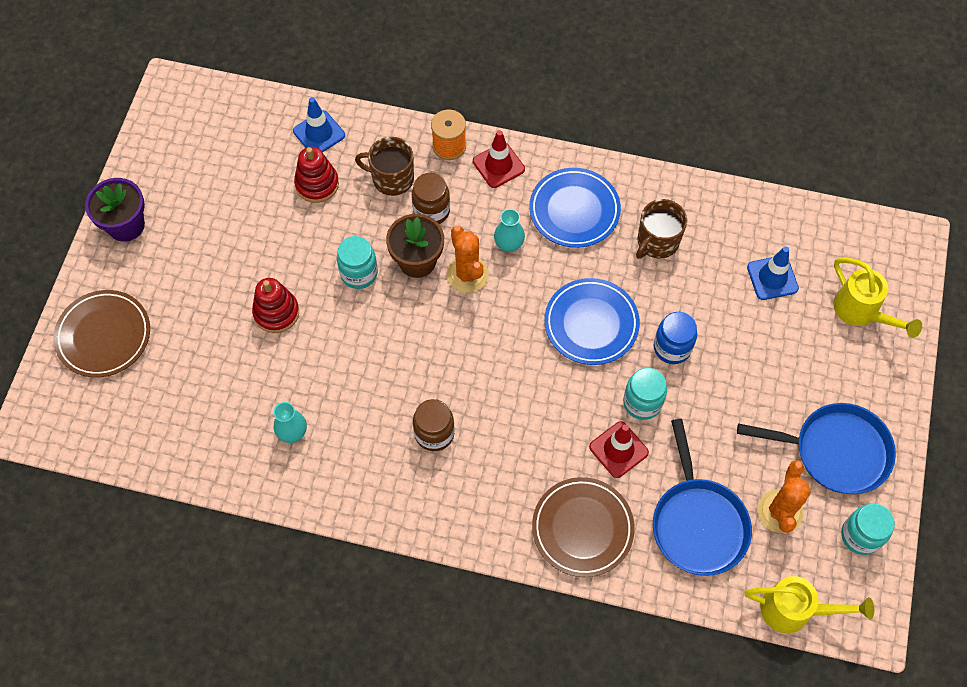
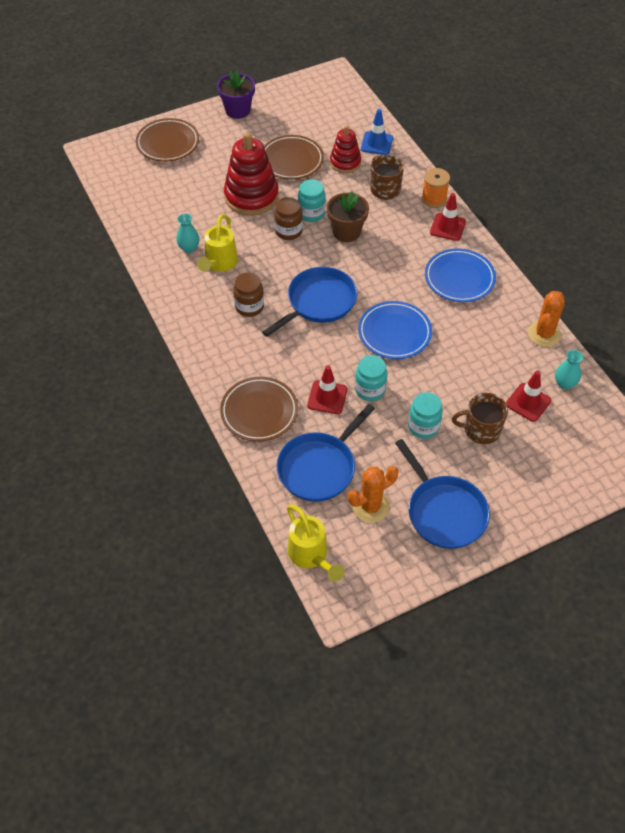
camera: 50 degrees right, 10 degrees down
red stacking toy [252,278,299,333] -> red stacking toy [224,132,279,216], size x1.69
brown jar [412,173,450,224] -> brown jar moved to [274,197,303,240]
orange cactus [447,226,489,293] -> orange cactus moved to [528,291,565,347]
turquoise vase [494,209,525,252] -> turquoise vase moved to [555,350,583,390]
brown mug [636,199,687,259] -> brown mug moved to [452,393,508,444]
blue jar [654,312,697,364] -> none
blue traffic cone [747,246,799,300] -> red traffic cone [506,371,551,422]
yellow watering can [833,258,922,338] -> yellow watering can moved to [197,214,238,272]
turquoise jar [841,503,895,555] -> turquoise jar moved to [408,392,443,439]
none -> blue pan [262,267,357,337]
none -> brown plate [264,135,324,180]

